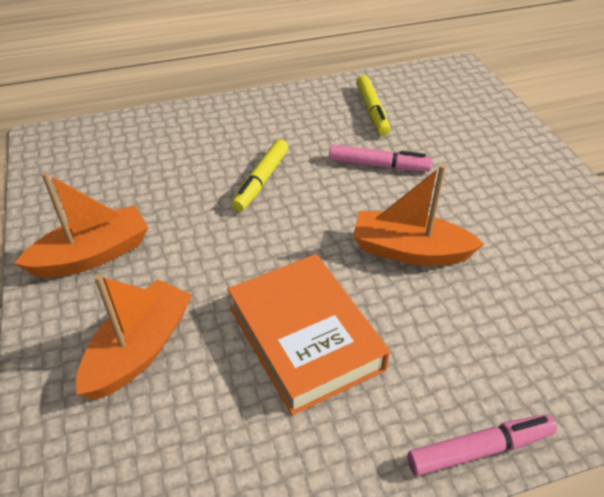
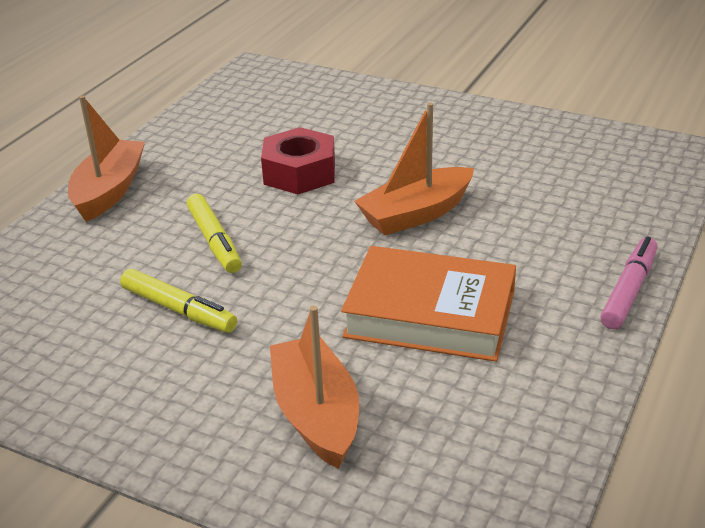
camera: 45 degrees left, 10 degrees down
orange boat [14,172,149,278] -> orange boat moved to [68,95,145,222]
pink marker [329,144,432,171] -> red nut [261,127,335,194]
yellow marker [356,75,390,136] -> yellow marker moved to [120,269,237,333]

